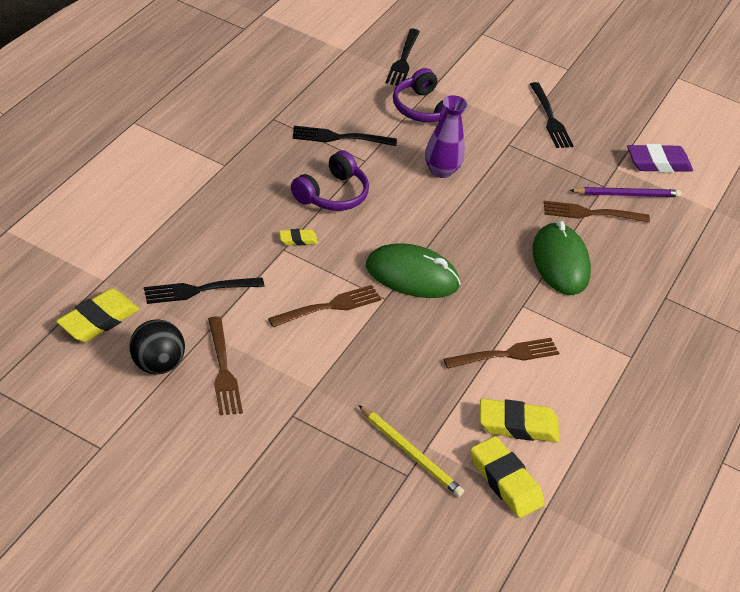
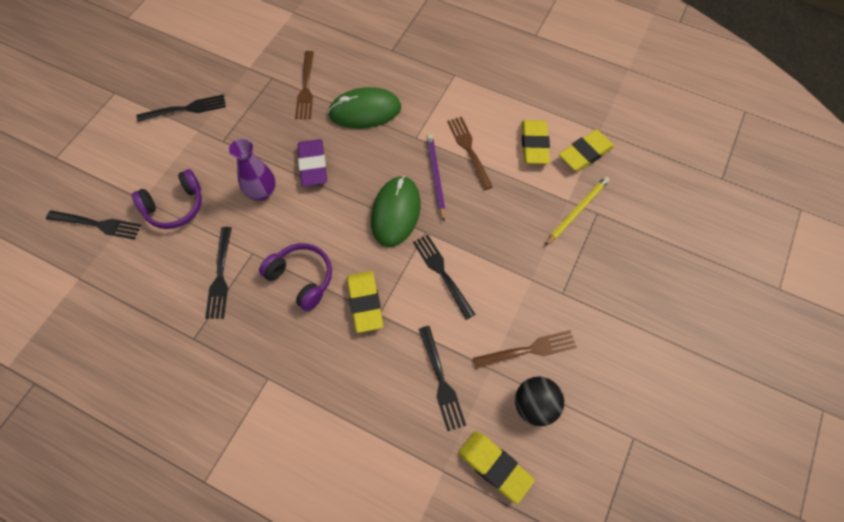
camera: 85 degrees left, 20 degrees up
brown fork [268,285,381,327] -> black fork [413,234,475,320]
yellow eraser [279,229,318,245] -> yellow eraser [347,271,383,333], size x1.96
purple pencil [569,187,681,197] -> purple pencil moved to [427,134,445,221]
purple eraser [627,144,693,173] -> purple eraser moved to [298,139,327,186]

